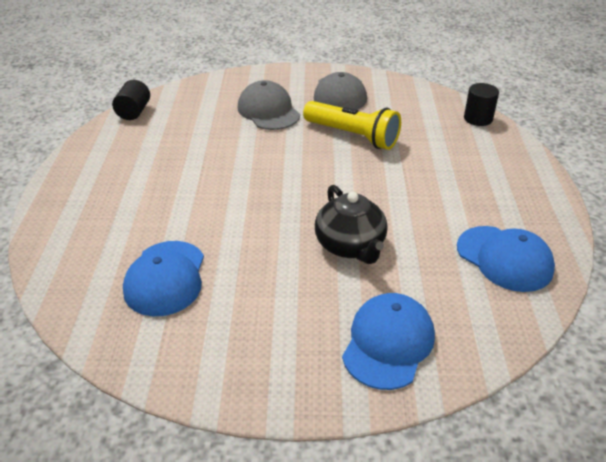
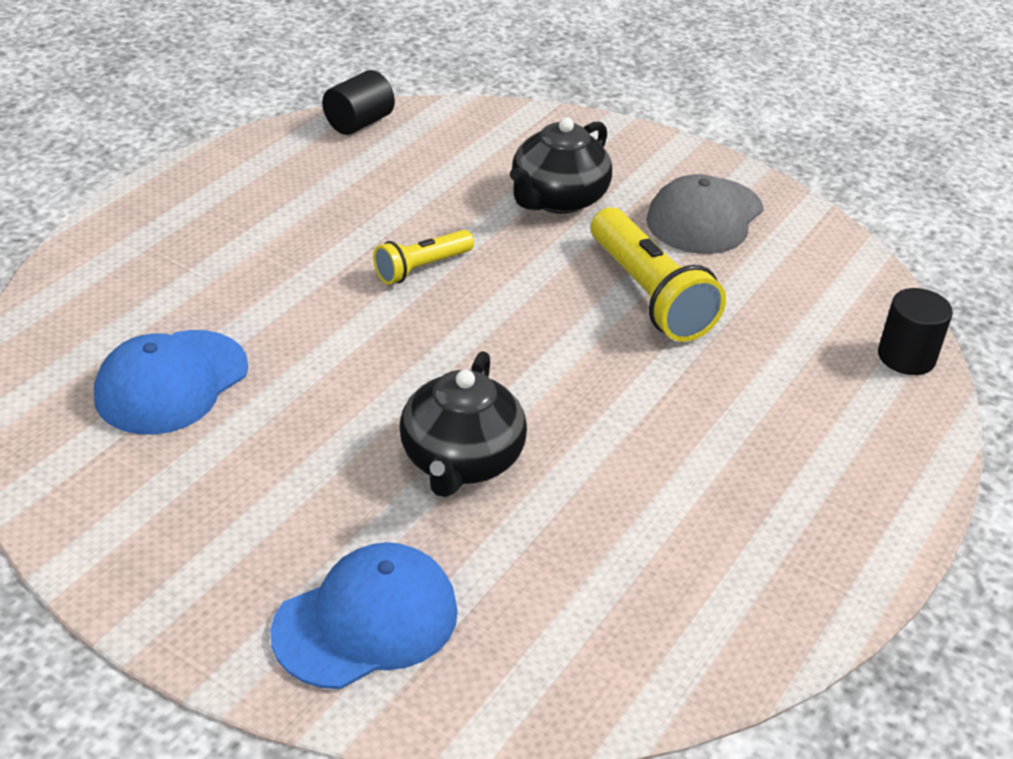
camera: 30 degrees right, 0 degrees up
grey cap [238,80,300,130] -> black teapot [510,117,612,214]
blue cap [457,226,555,292] -> none
none -> yellow flashlight [373,230,474,284]

